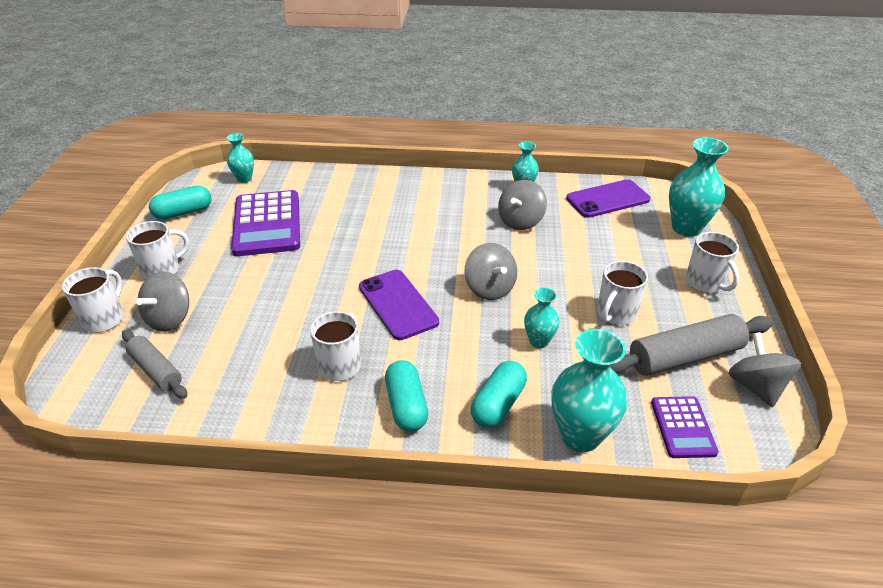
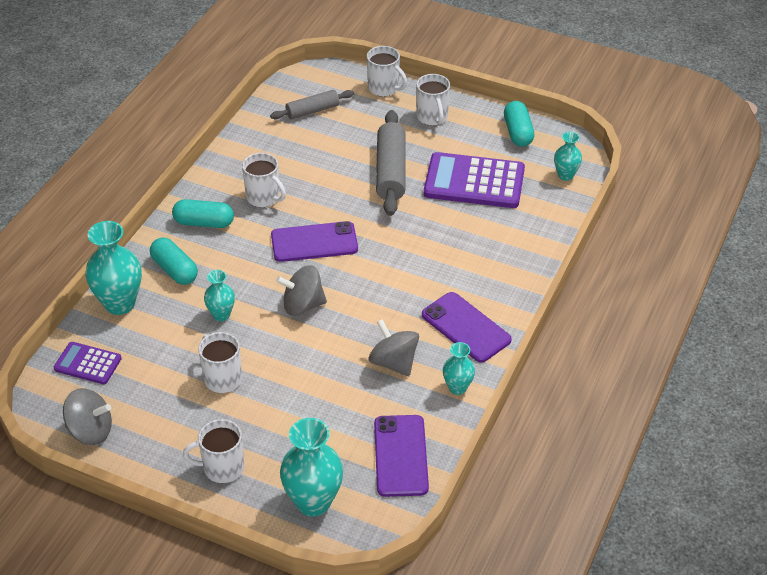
camera: 110 degrees right, 5 degrees up
grey spinning top [136,271,189,332] -> none
grey rolling pin [610,314,773,376] -> grey rolling pin moved to [376,110,406,216]
none -> purple phone [422,292,512,363]

